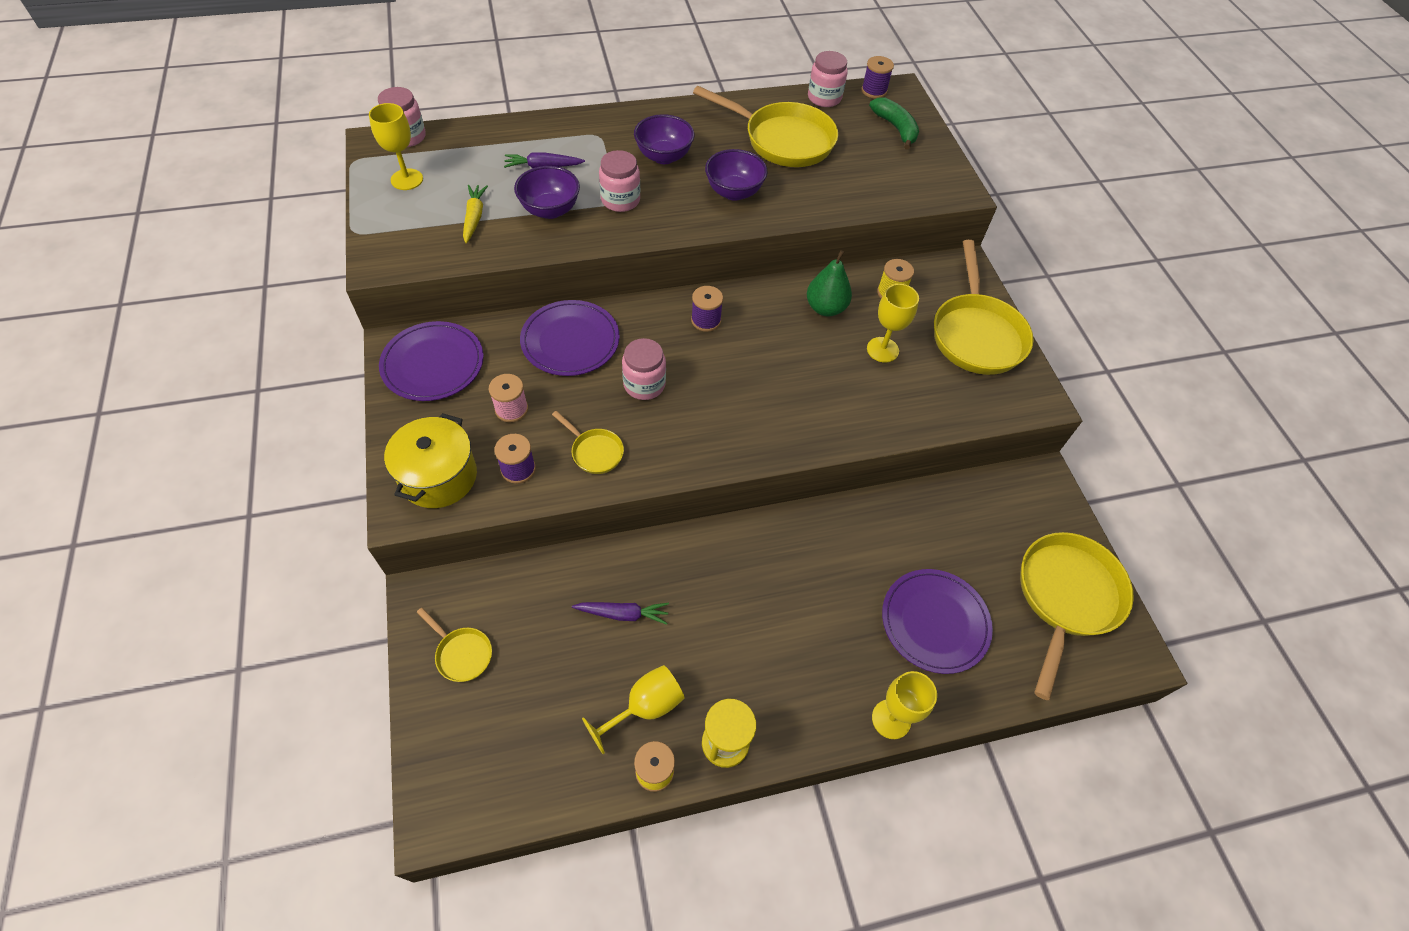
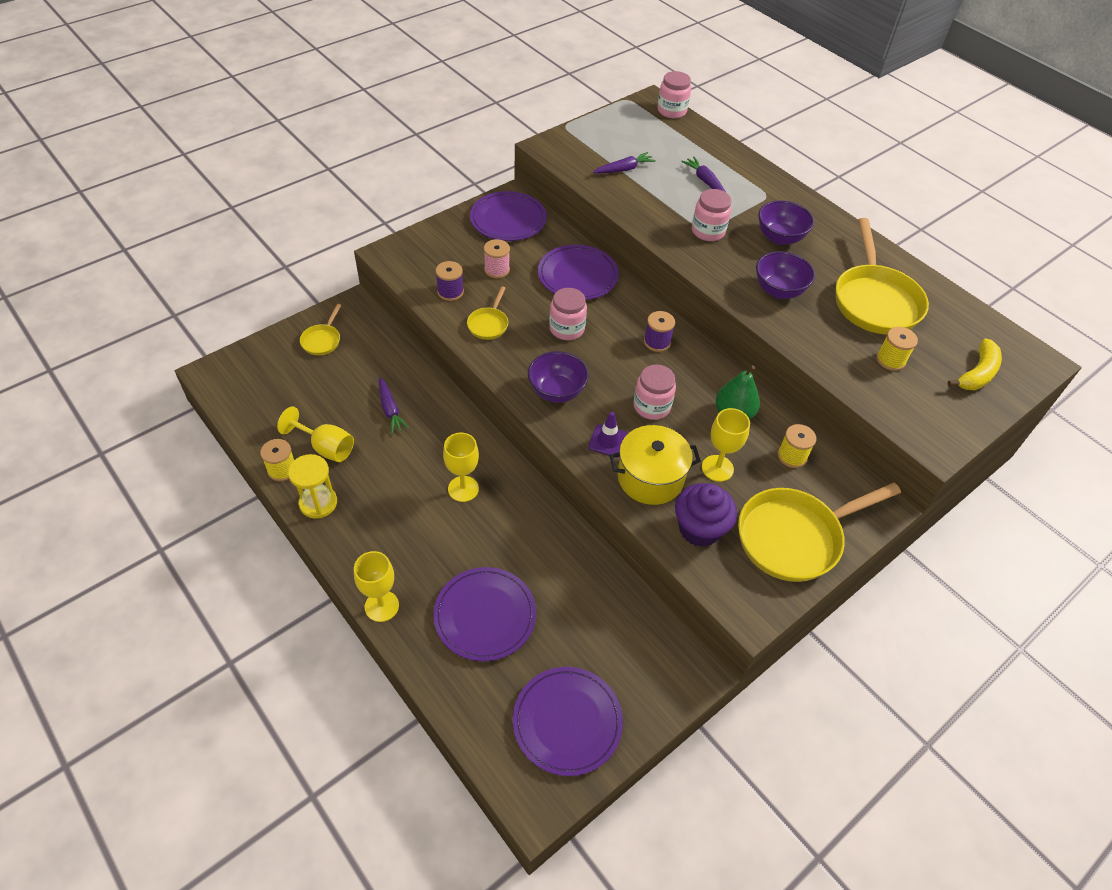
camera: 65 degrees right, 5 degrees down
yellow goblet [369,103,423,190] -> yellow goblet moved to [443,433,479,502]
yellow pot [384,413,477,508] -> yellow pot moved to [610,425,701,505]
yellow carrot [463,185,488,244] -> purple carrot [593,152,656,174]
purple bowl [514,166,580,219] -> purple bowl moved to [528,351,589,403]
pink jar [808,51,848,107] -> pink jar moved to [633,364,676,420]
purple spool [861,56,894,99] -> none
green banana [869,97,919,150] -> yellow banana [948,338,1002,391]
yellow pan [1020,532,1134,700] -> purple plate [513,667,623,776]
none -> purple traffic cone [588,412,628,458]
none -> purple cupcake [675,483,737,547]
none -> yellow spool [876,327,918,371]

